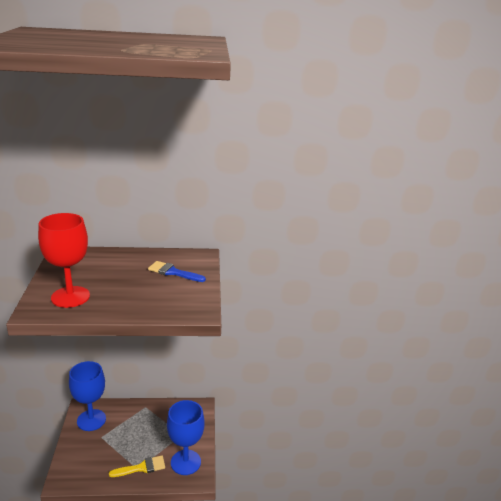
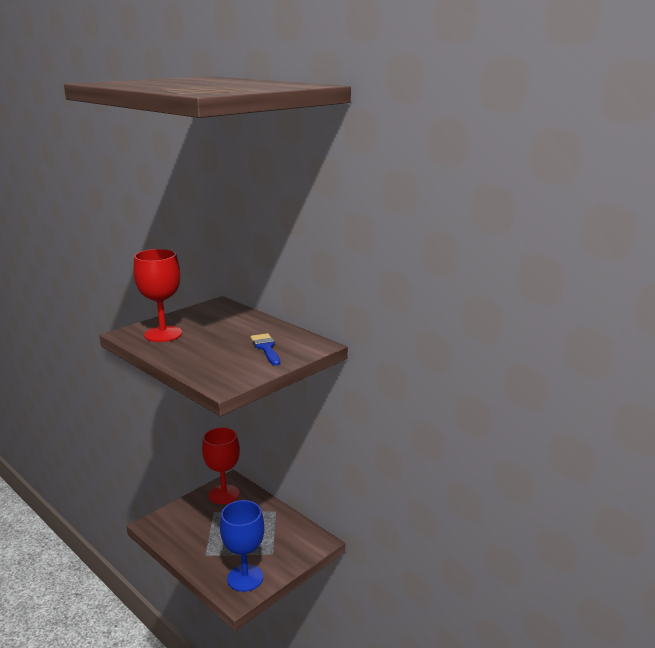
camera: 50 degrees right, 5 degrees down
blue goblet [69,361,106,431] -> red goblet [202,427,240,504]
yellow brush [109,455,165,477] -> none

